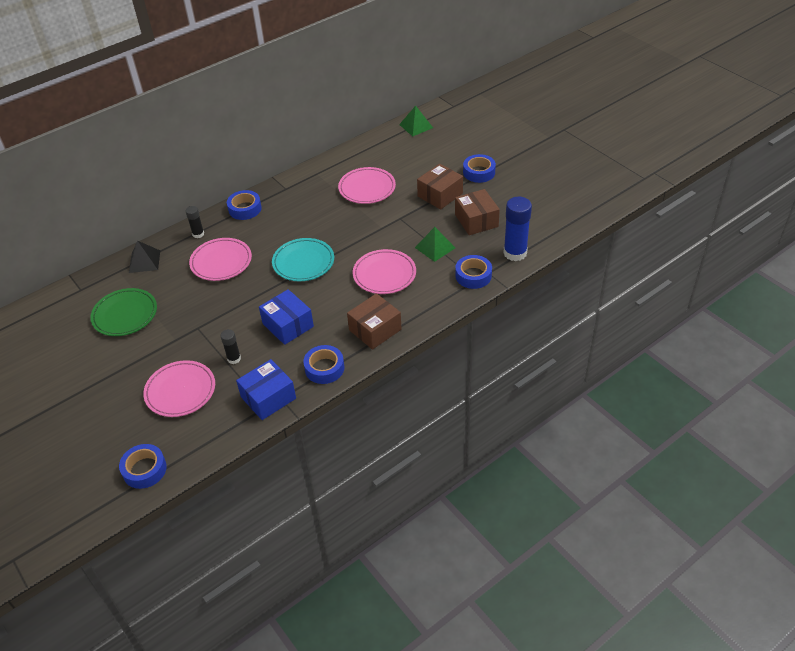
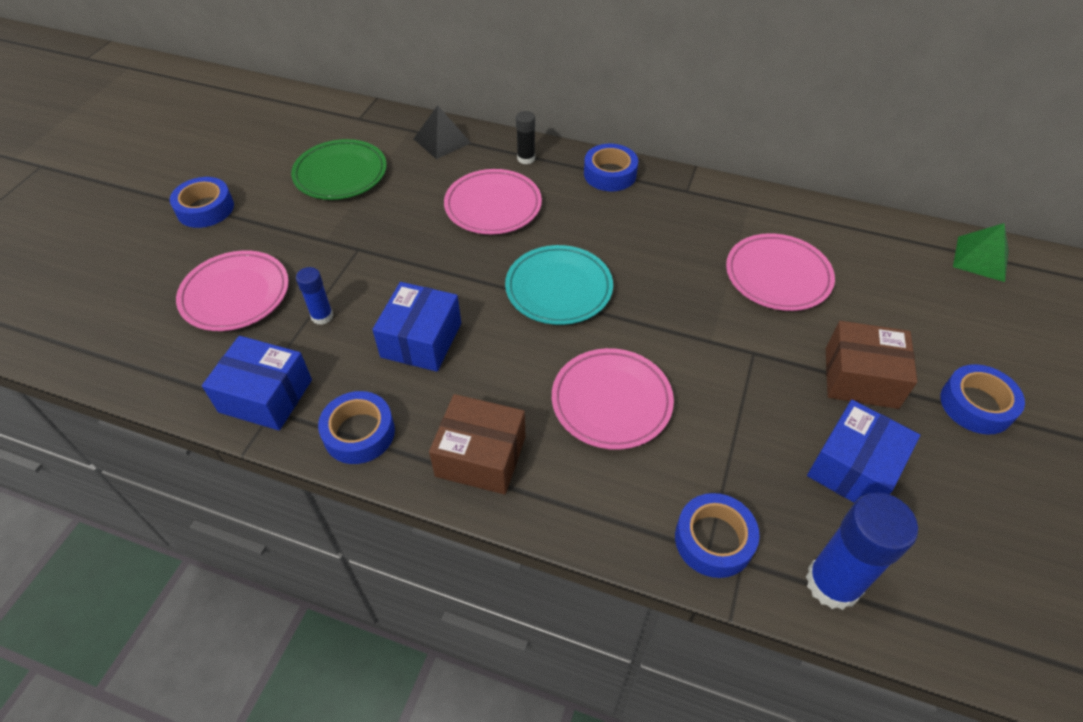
camera: 55 degrees right, 5 degrees up
blue tape [119,444,167,489] -> blue tape moved to [170,177,234,228]
black glue stick [220,329,241,364] -> blue glue stick [296,267,333,325]
green pyramid [415,227,455,262] -> none
brown box [455,189,500,235] -> blue box [807,400,920,503]

